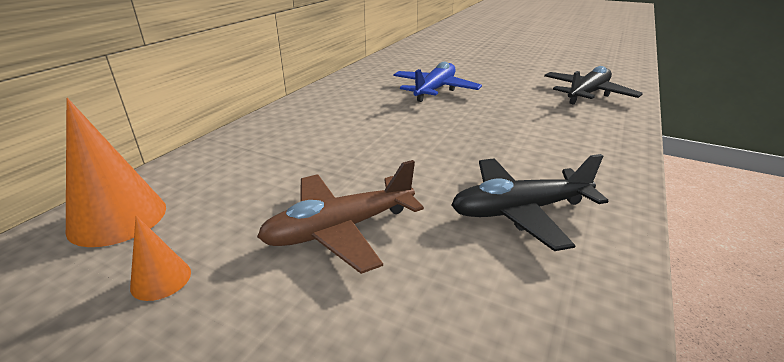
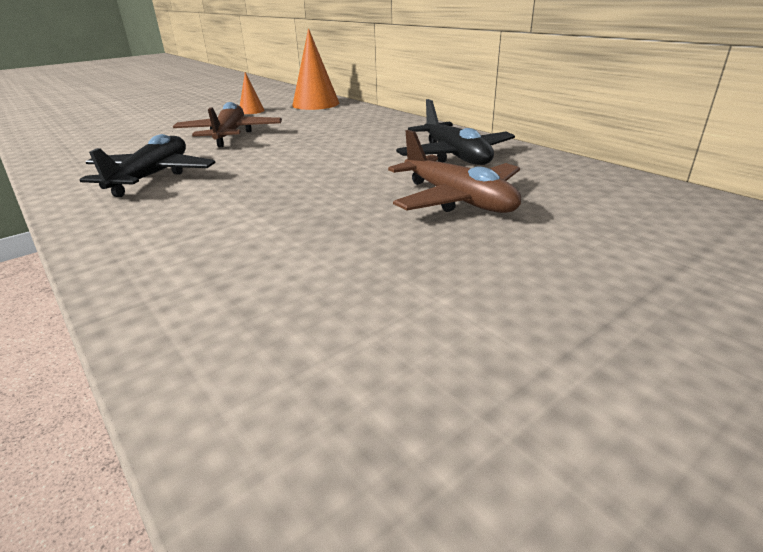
camera: 115 degrees right, 0 degrees up
blue plane [393,62,482,102] -> brown plane [388,130,521,213]
black plane [544,66,643,105] -> black plane moved to [396,99,515,165]

